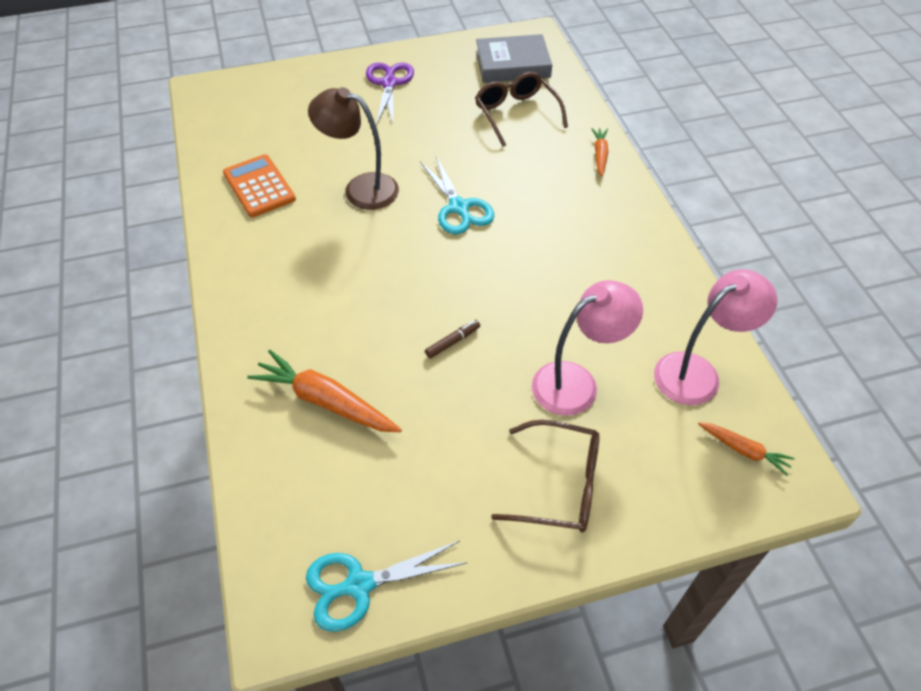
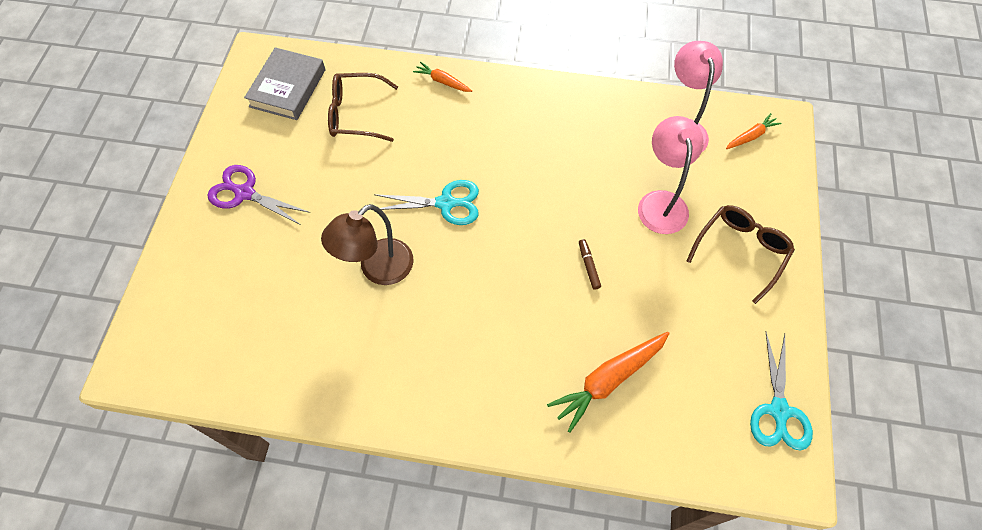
camera: 65 degrees left, 10 degrees up
orange calculator [223,154,296,217] -> none

